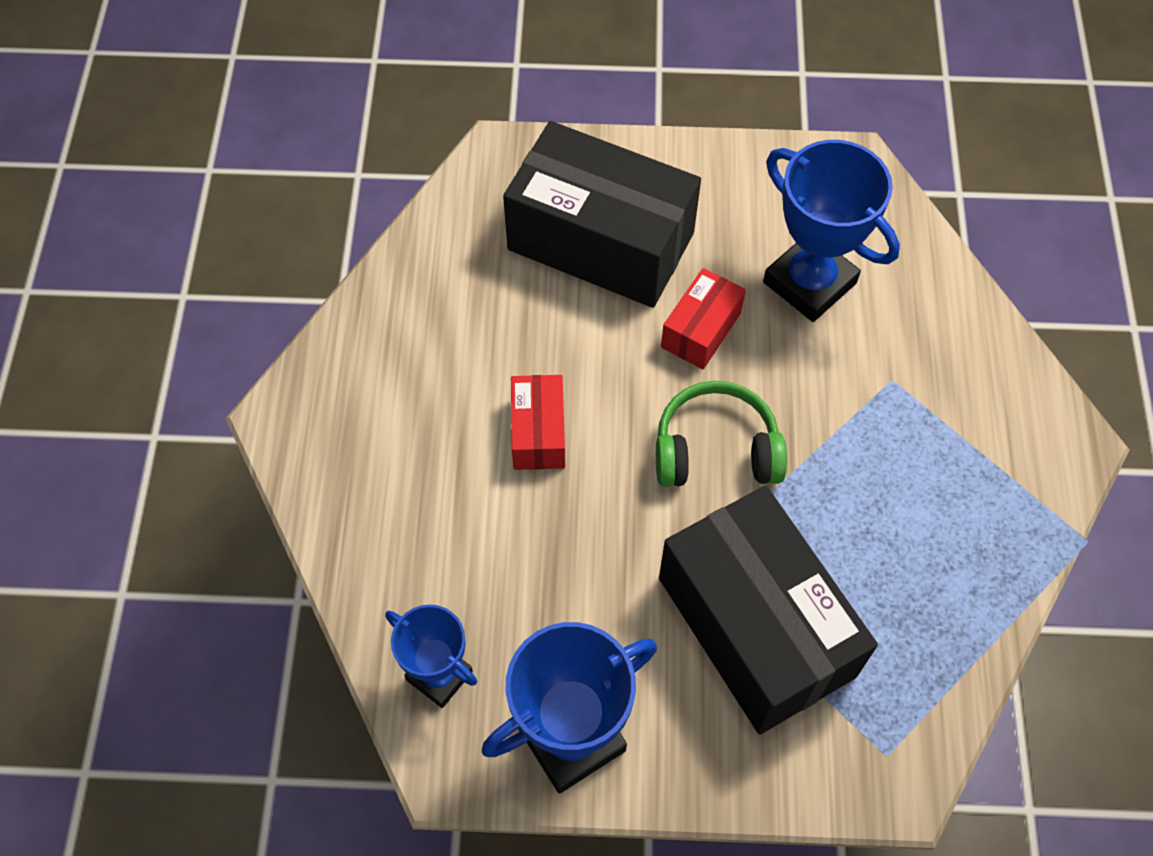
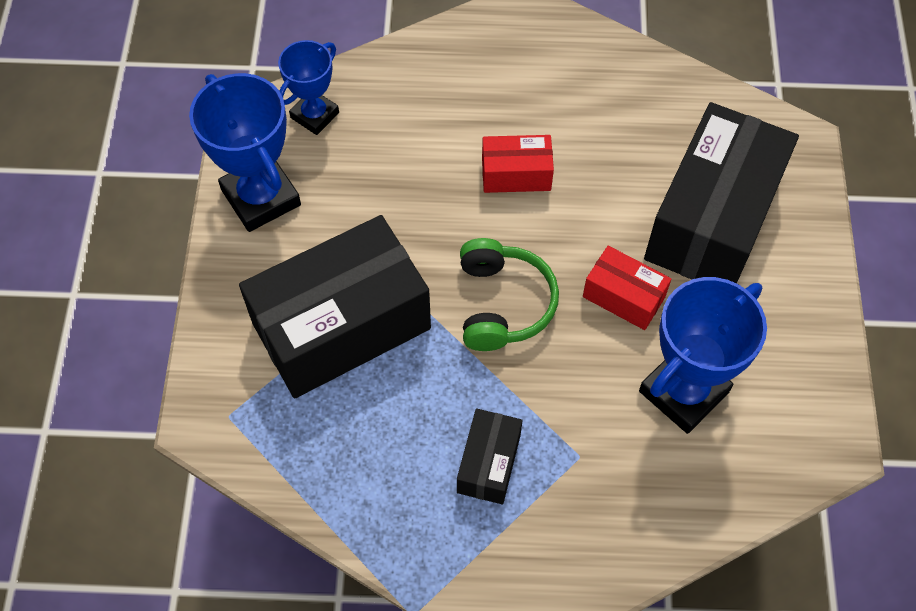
camera: 90 degrees right, 0 degrees up
none -> black box [457,409,523,504]

